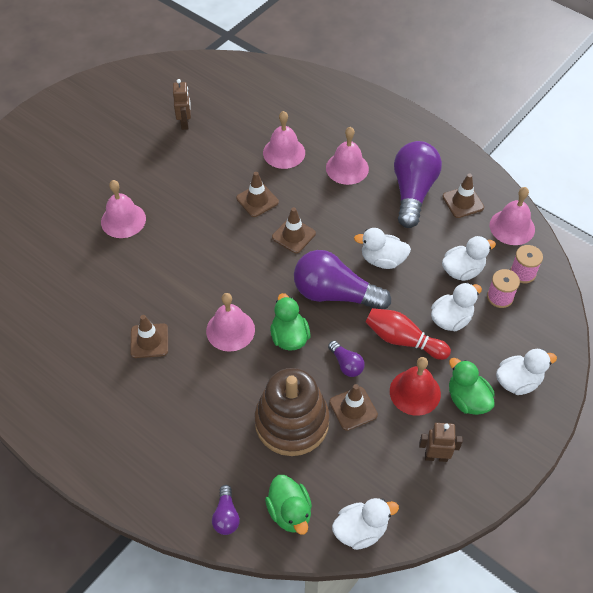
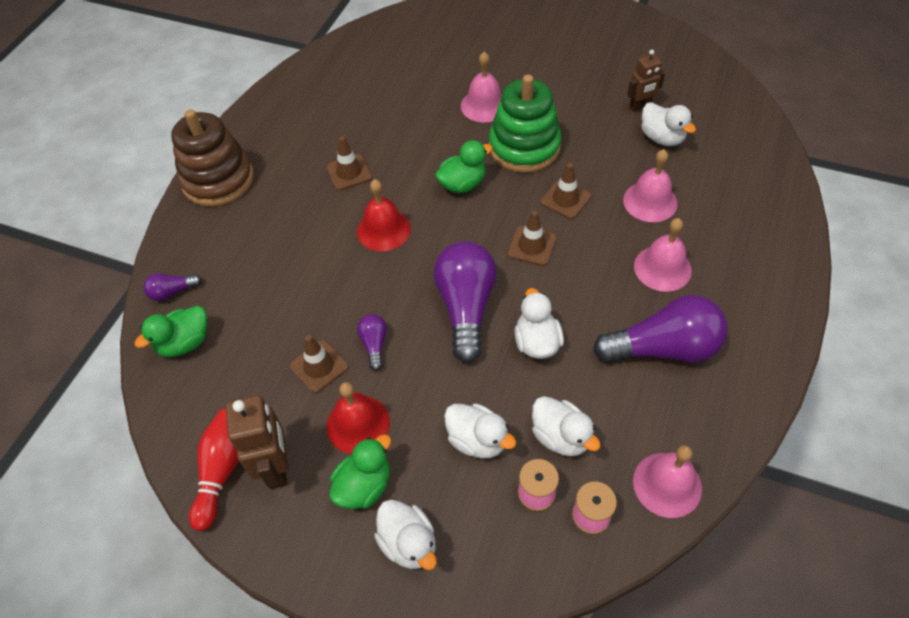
camera: 75 degrees right, 0 degrees up
pink bell [206,293,255,352] -> red bell [357,180,411,251]
brown stacking toy [255,368,330,456] -> brown stacking toy moved to [171,109,254,206]
green duck [270,293,310,351] -> green duck moved to [435,140,493,193]
purple light bulb [328,341,365,377] -> purple light bulb turned 135 degrees clockwise [357,314,387,371]
white duck [332,498,399,550] -> white duck moved to [641,102,696,146]
red bowling pin [366,308,451,360] -> red bowling pin moved to [189,409,239,531]
brown robot [419,423,463,462] -> brown robot [226,395,288,489], size x1.57
brown traffic cone [442,174,484,218] -> none
none -> green stacking toy [489,74,561,173]

